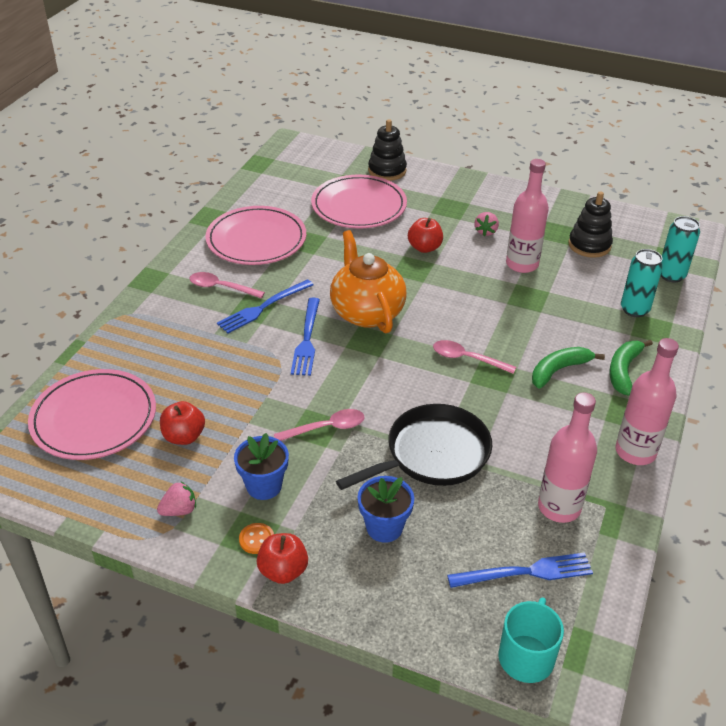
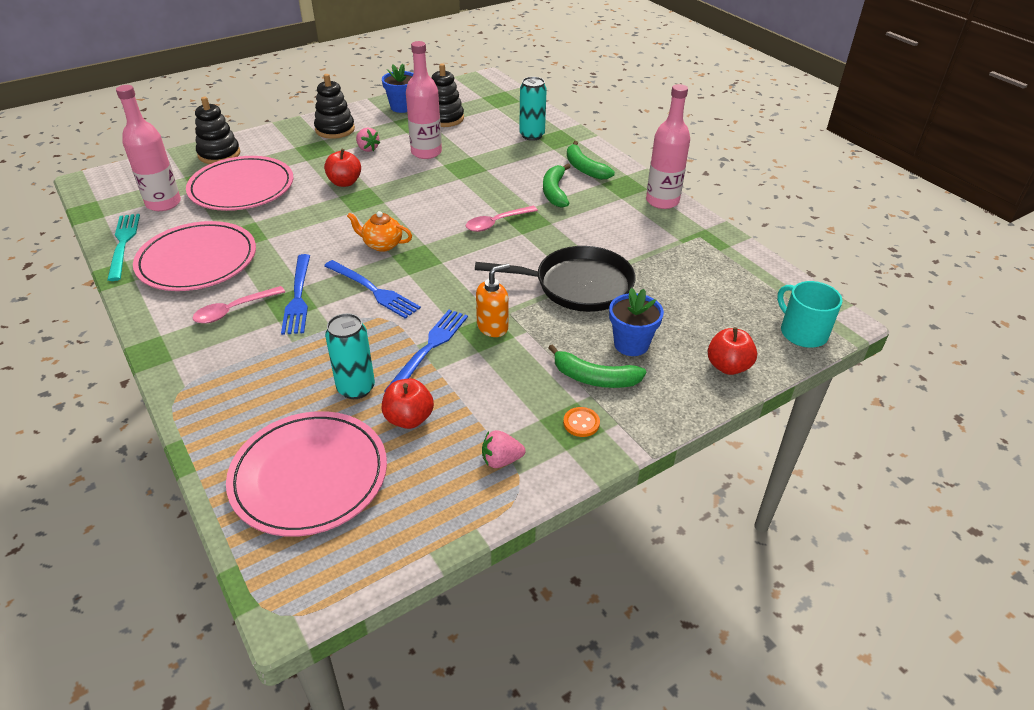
camera: 55 degrees left, 0 degrees up
pink strawberry [157,482,196,516] -> pink strawberry turned 105 degrees counterclockwise [482,430,526,468]
blue flower pot [234,433,289,500] -> blue flower pot moved to [382,64,413,113]
red apple [257,533,308,584] -> red apple moved to [707,327,757,375]
pink spoon [274,409,365,441] -> orange soap dispenser [476,264,510,337]
orange teapot [330,230,407,333] -> orange teapot [347,211,412,252], size x0.51
black pan [336,404,492,490] -> black pan turned 90 degrees clockwise [475,246,636,312]
blue fork [447,553,593,588] -> blue fork moved to [384,310,468,392]
pink bottle [538,392,597,523] -> pink bottle moved to [116,85,181,211]
turquoise can [661,216,700,282] -> turquoise can moved to [325,313,375,399]
none -> turquoise fork [107,214,140,281]
none -> black stacking toy [314,74,355,139]
none -> green banana [548,344,646,388]

